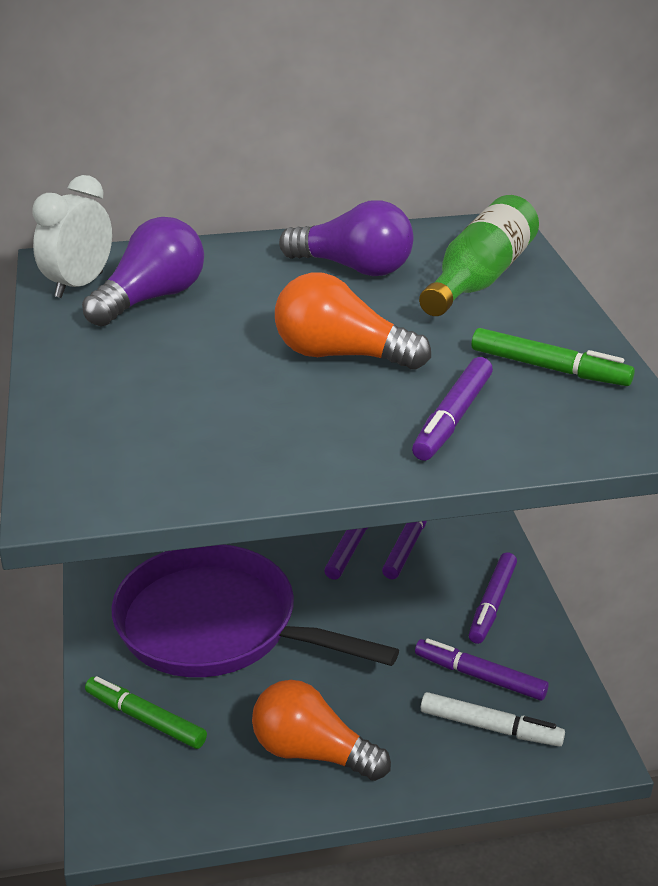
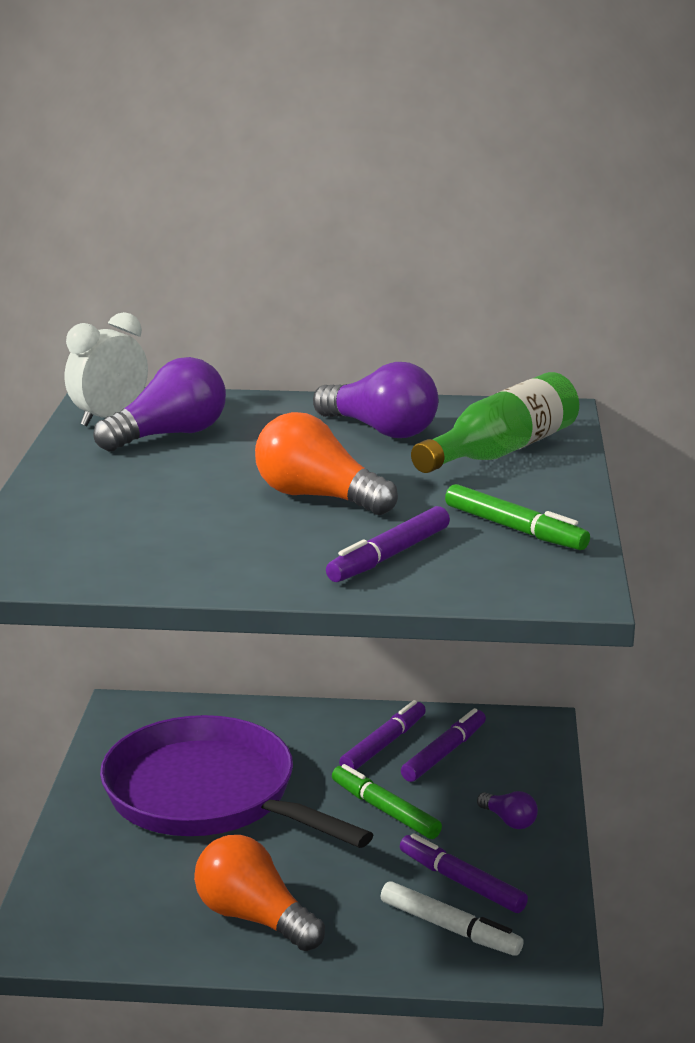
camera: 15 degrees right, 10 degrees down
green marker [85,676,207,749] -> green marker moved to [332,764,442,839]
purple marker [469,552,517,644] -> purple light bulb [477,791,538,829]

